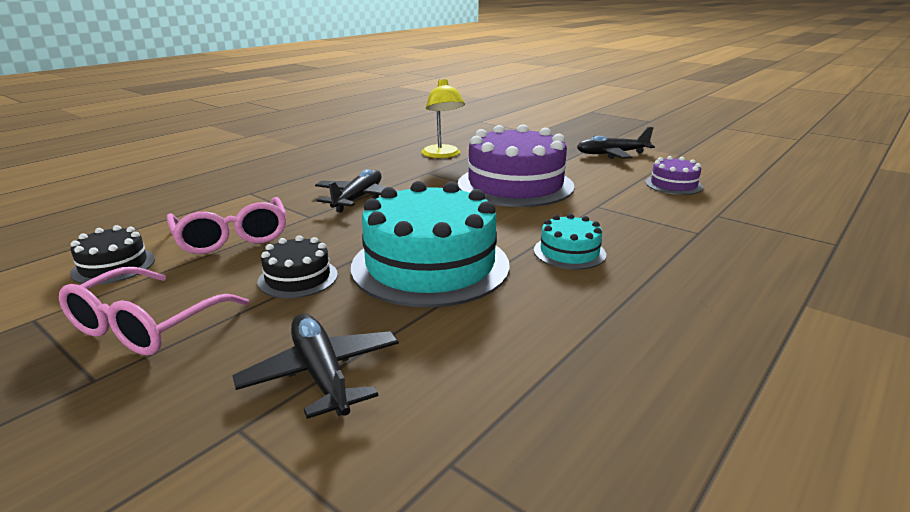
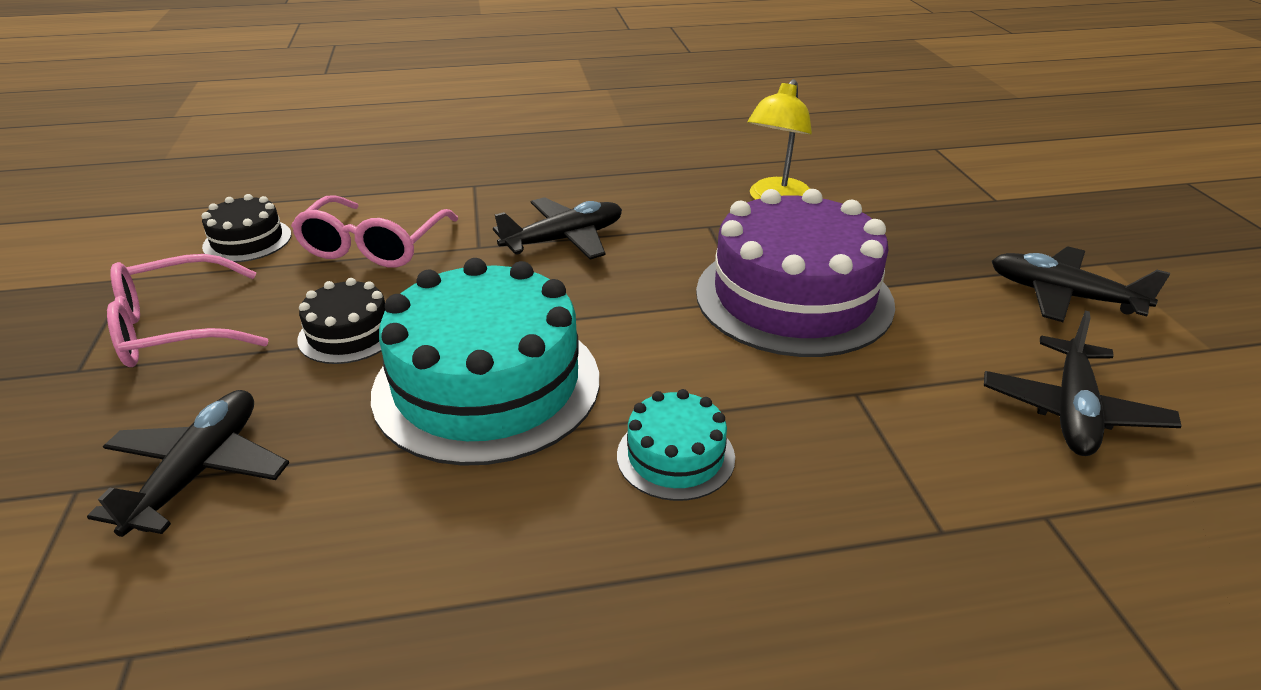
camera: 40 degrees right, 10 degrees up
purple cake [645,156,703,195] -> black plane [984,311,1181,456]

